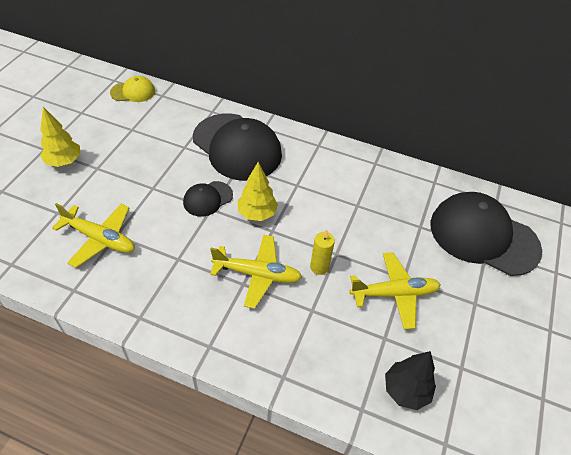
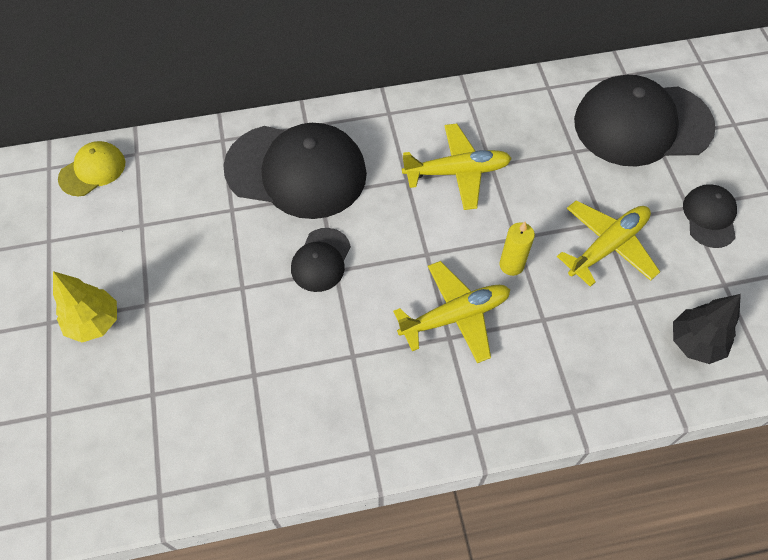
camera: 30 degrees left, 10 degrees up
yellow plane [52,203,135,268] -> yellow plane moved to [402,124,512,210]
yellow tree [238,162,278,221] -> none
none -> black cap [683,184,737,248]

